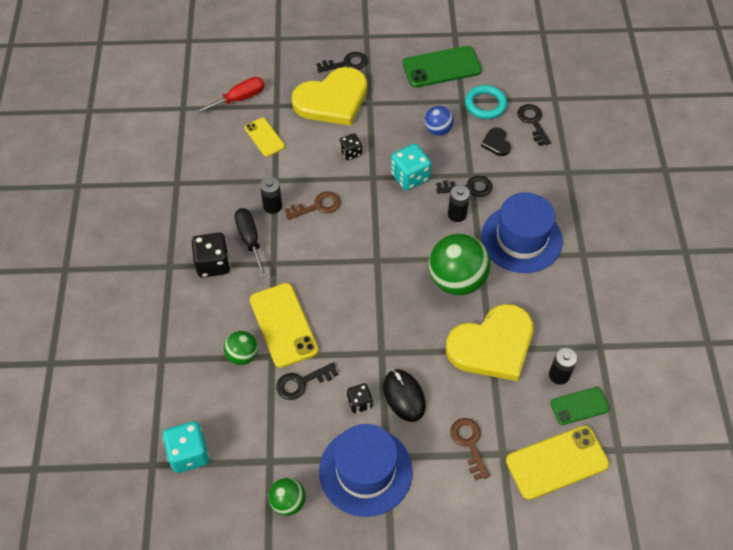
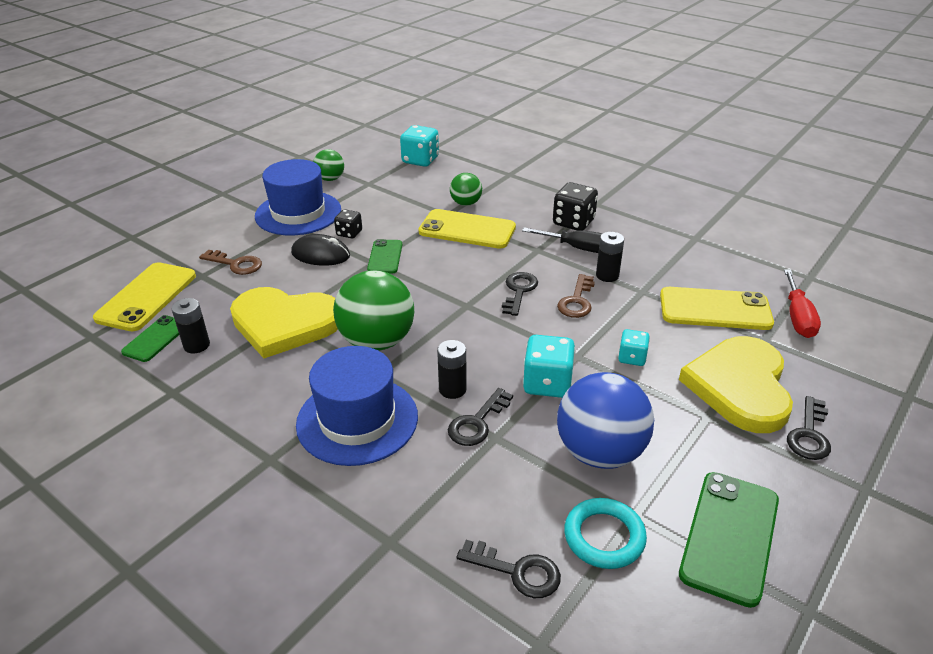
camera: 130 degrees right, 20 degrees down
yellow phone [244,118,285,157] -> yellow phone [660,287,774,330], size x1.69
black key [276,363,338,400] -> black key moved to [502,272,538,316]
black dice [340,133,362,160] -> turquoise dice [618,329,650,366]
blue ball [424,106,454,136] -> blue ball [557,372,654,469], size x1.88
yellow heart [446,304,533,381] -> yellow heart turned 90 degrees counterclockwise [230,287,338,358]
black heart [481,127,511,156] -> none
none -> green phone [367,239,402,274]

